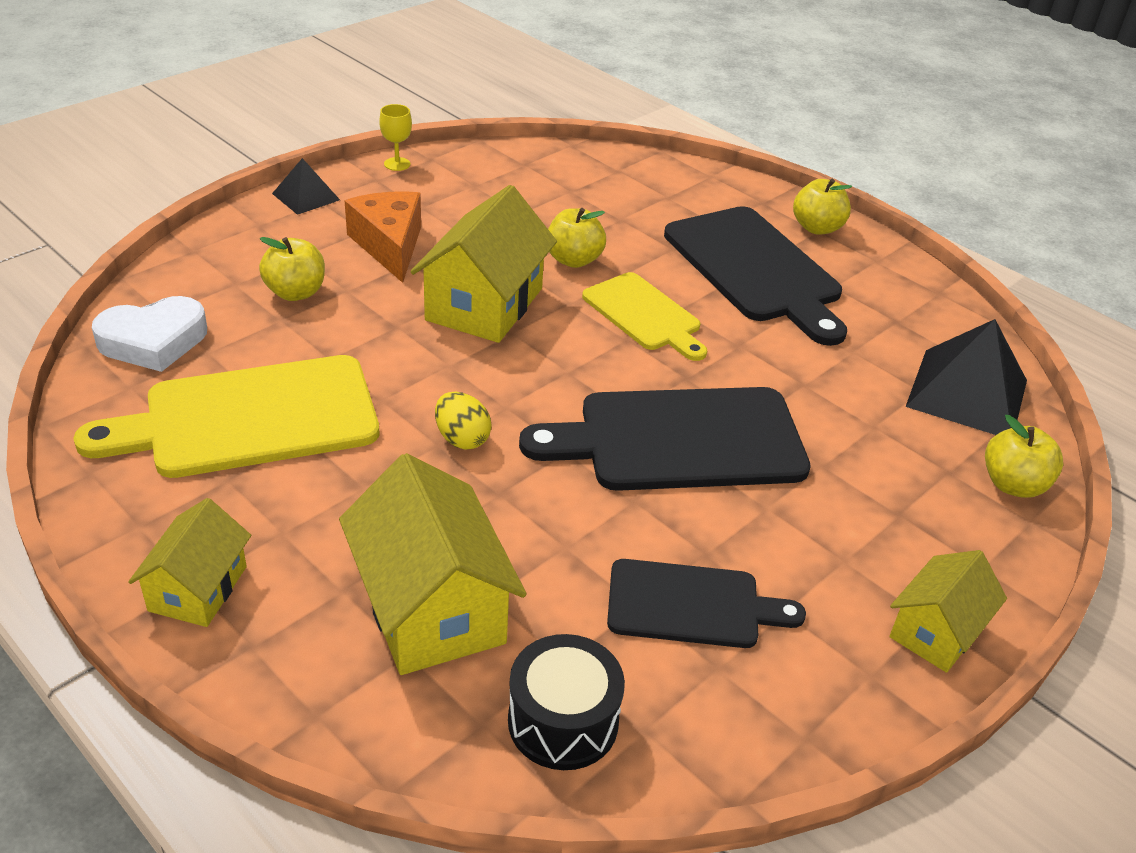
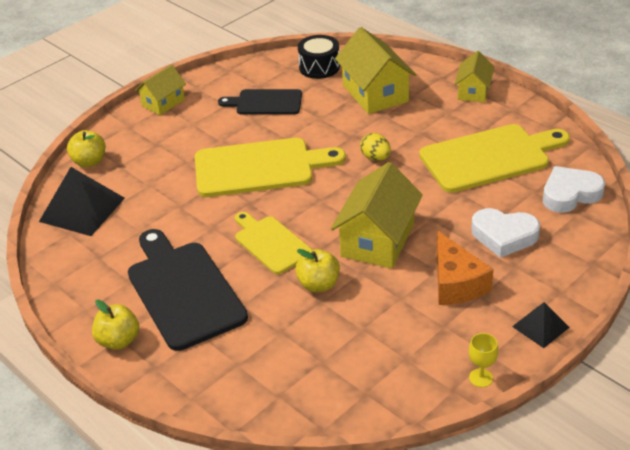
camera: 175 degrees left, 0 degrees up
yellow apple [259,237,325,301] -> white heart [471,208,540,258]
black cutting board [519,387,811,491] -> yellow cutting board [195,138,346,197]

